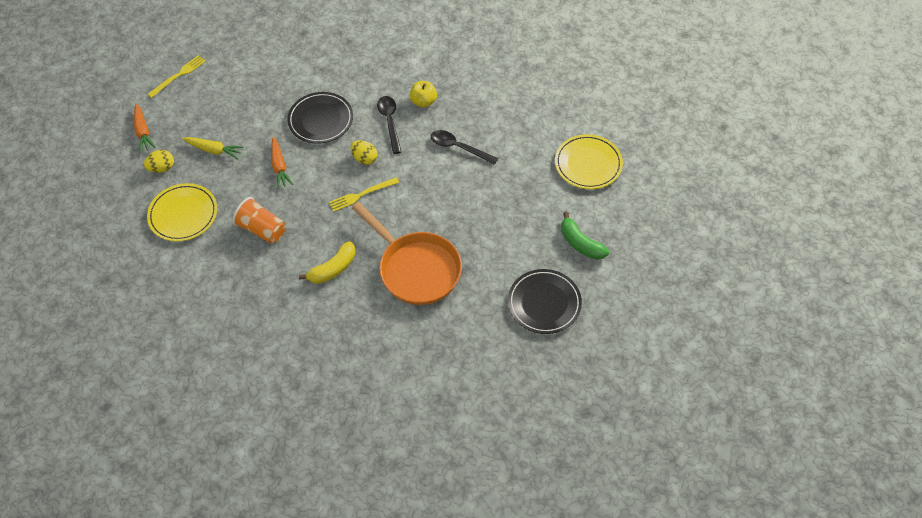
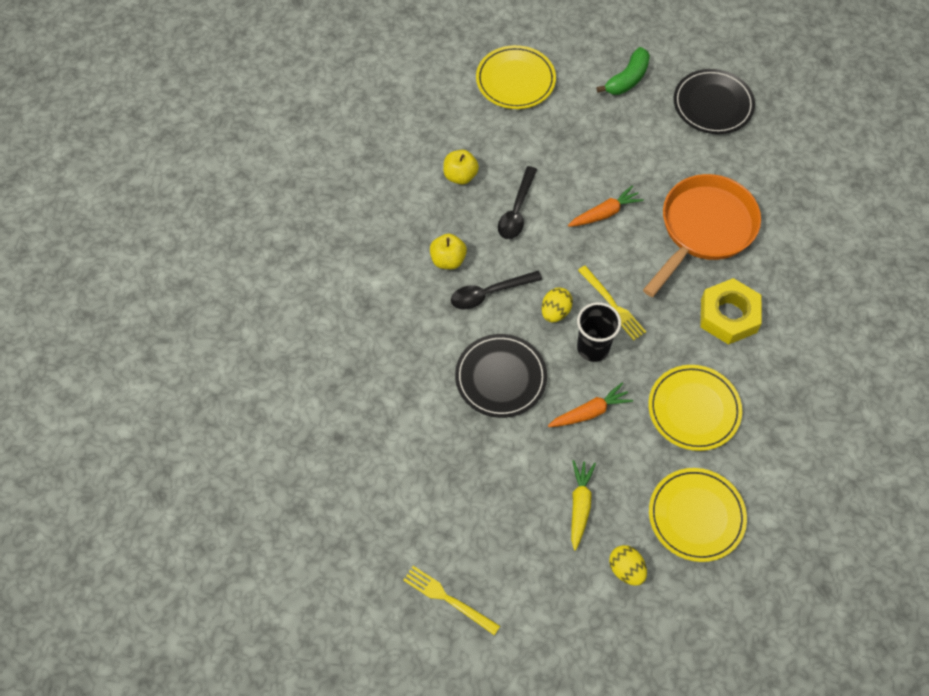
camera: 100 degrees left, 5 degrees up
orange carrot [134,103,156,153] -> orange carrot moved to [568,185,644,227]
orange cup [233,197,286,244] -> yellow plate [648,365,742,451]
yellow banana [299,241,355,284] -> yellow nut [701,278,762,345]
none -> yellow apple [443,150,479,185]
none -> black cup [577,302,621,362]

